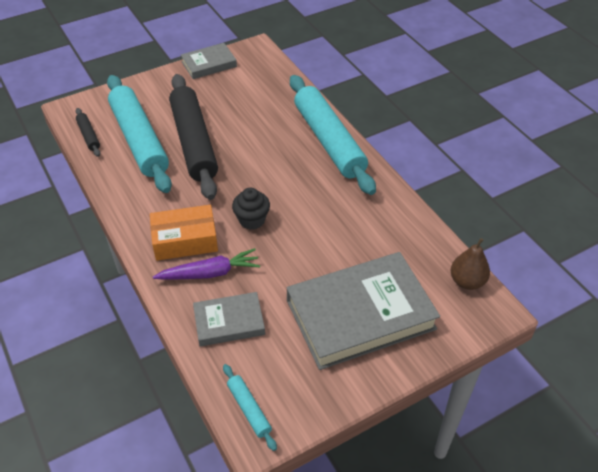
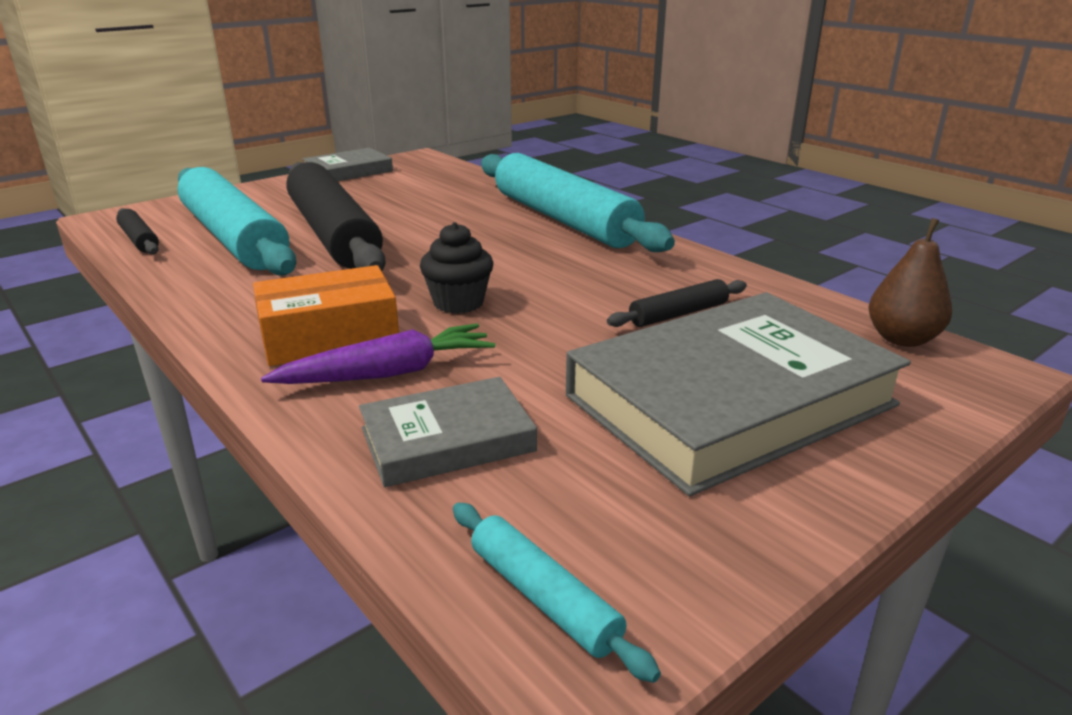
camera: 10 degrees left, 20 degrees down
none -> black rolling pin [607,279,747,327]

